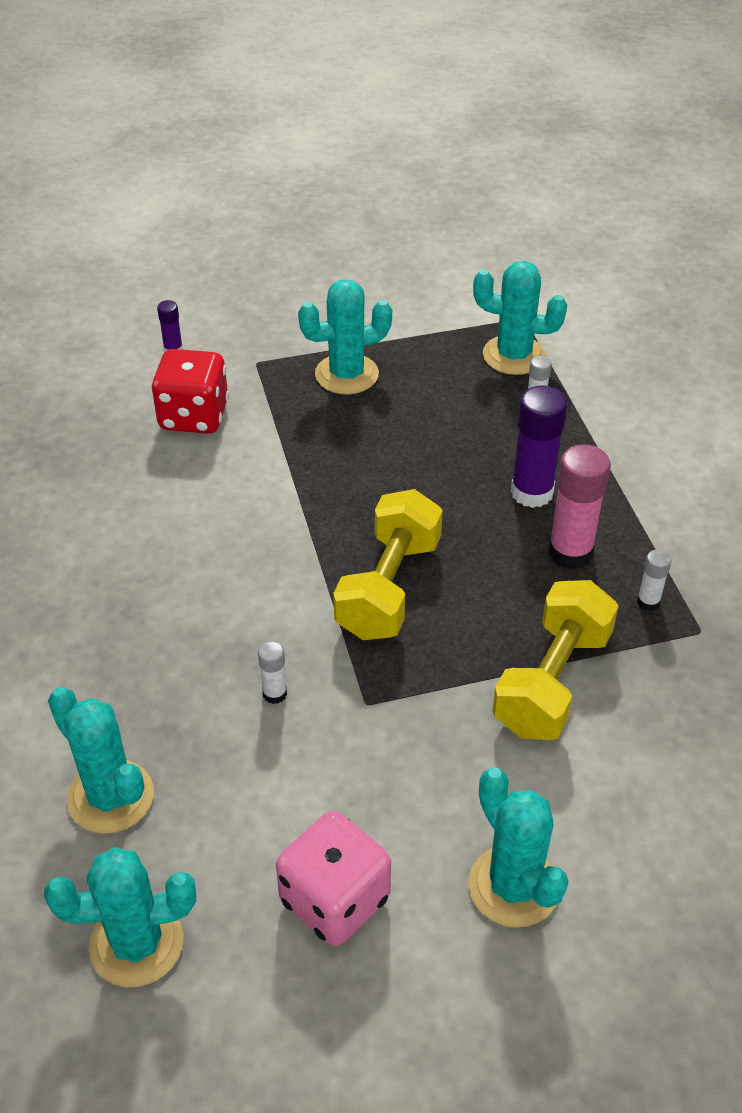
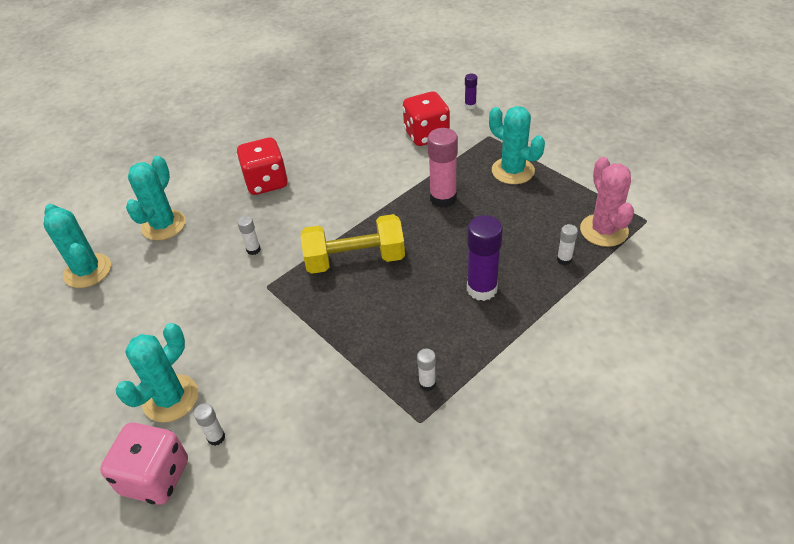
camera: 65 degrees right, 0 degrees up
pink dice [276,811,391,946] -> pink dice moved to [100,423,188,505]
turquoise cactus [473,261,567,375] -> pink cactus [580,157,634,247]
yellow dumbbell [493,580,618,740] -> none
pink glue stick [548,444,611,570] -> pink glue stick moved to [427,128,458,208]
none -> white glue stick [194,403,225,446]
none -> red dice [236,138,288,195]

